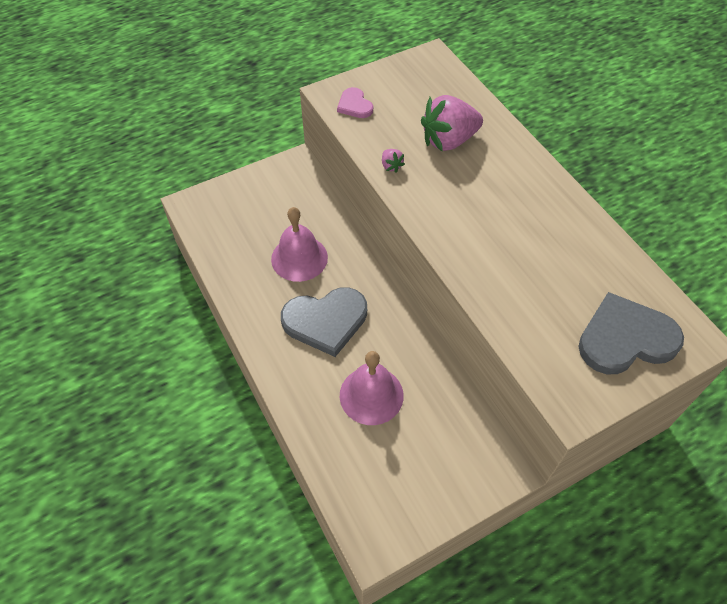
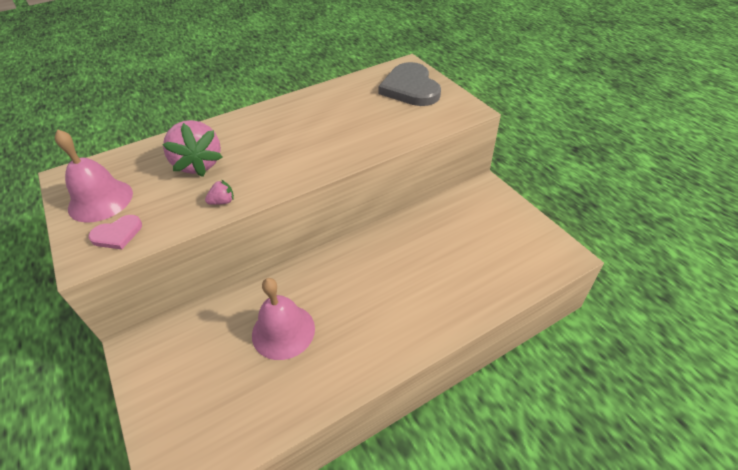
camera: 90 degrees left, 10 degrees down
grey heart [281,287,367,357] -> none
pink bell [340,351,404,425] -> pink bell moved to [55,129,133,223]

